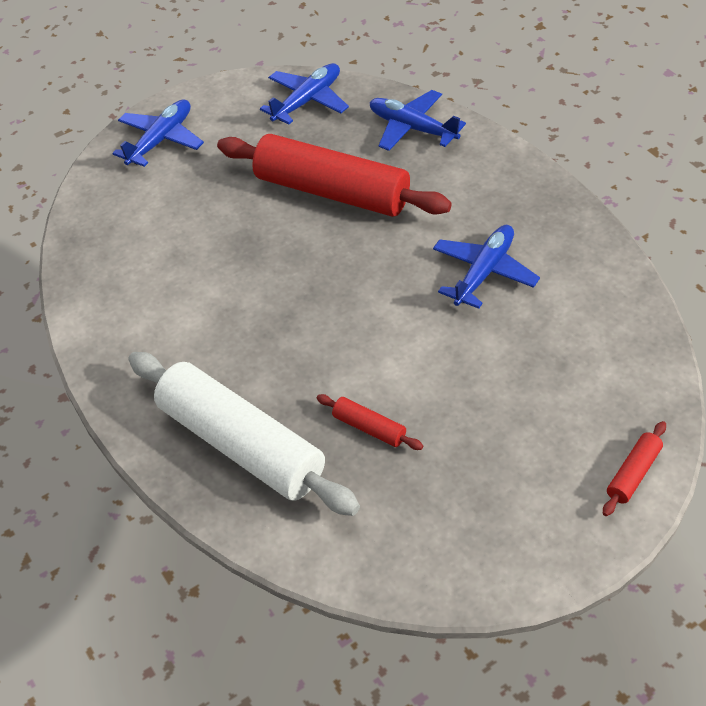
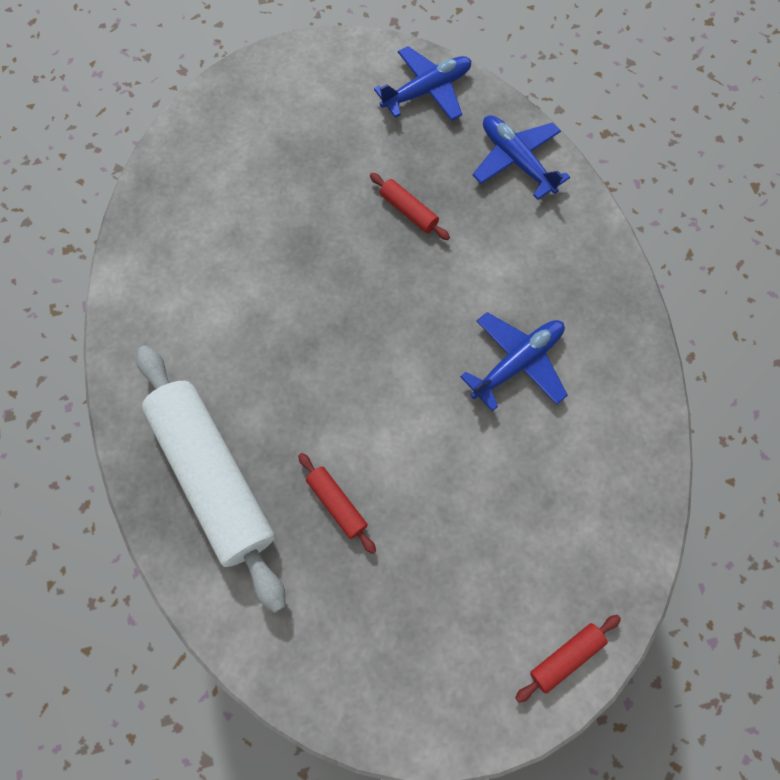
camera: 15 degrees right, 20 degrees up
blue plane [112,99,204,167] -> none
red rolling pin [217,134,452,217] -> red rolling pin [370,173,450,240], size x0.41

